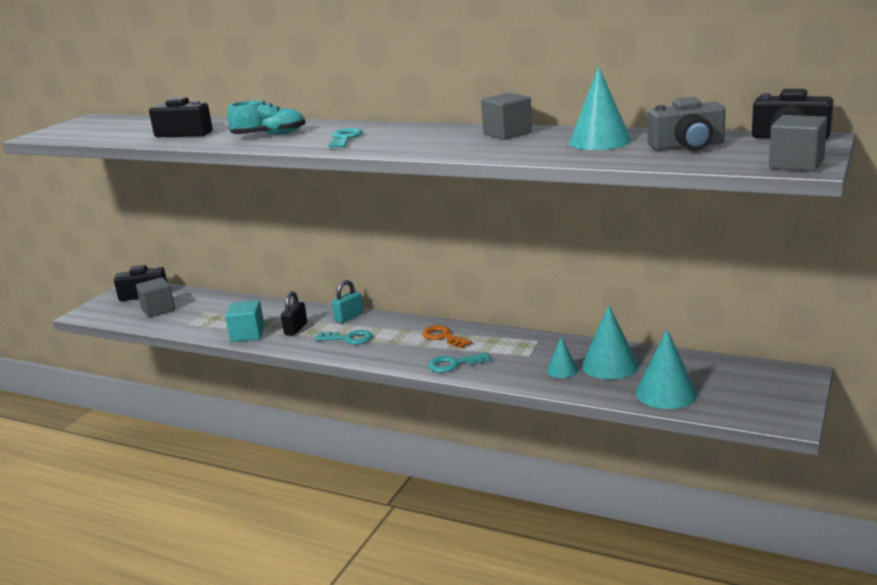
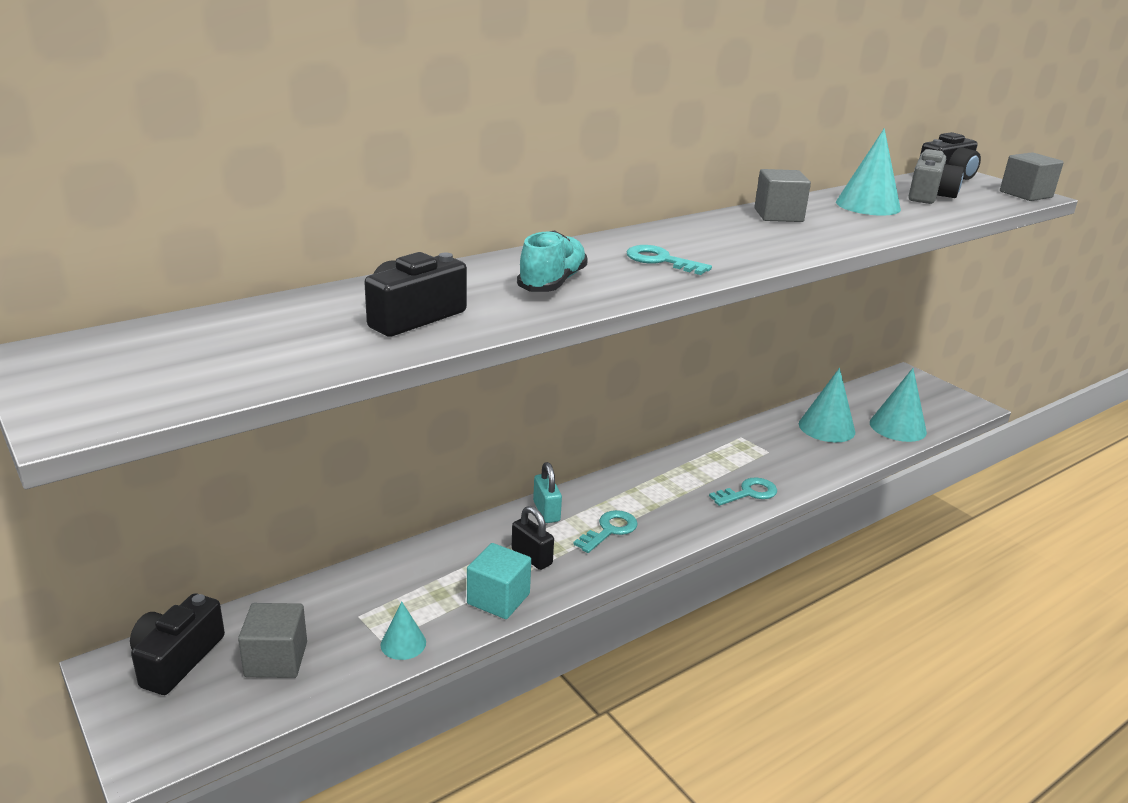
camera: 65 degrees left, 5 degrees up
orange key [422,325,472,349] -> none
turquoise key [428,352,491,373] -> turquoise key turned 135 degrees counterclockwise [709,477,777,506]
turquoise cone [547,337,578,378] -> turquoise cone moved to [381,601,426,660]

